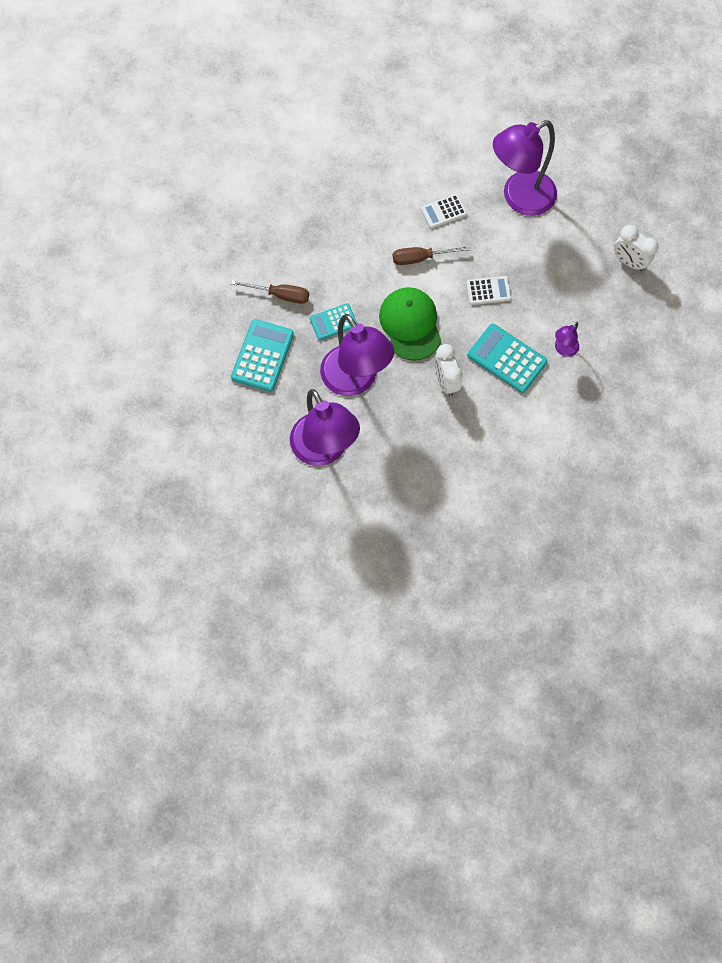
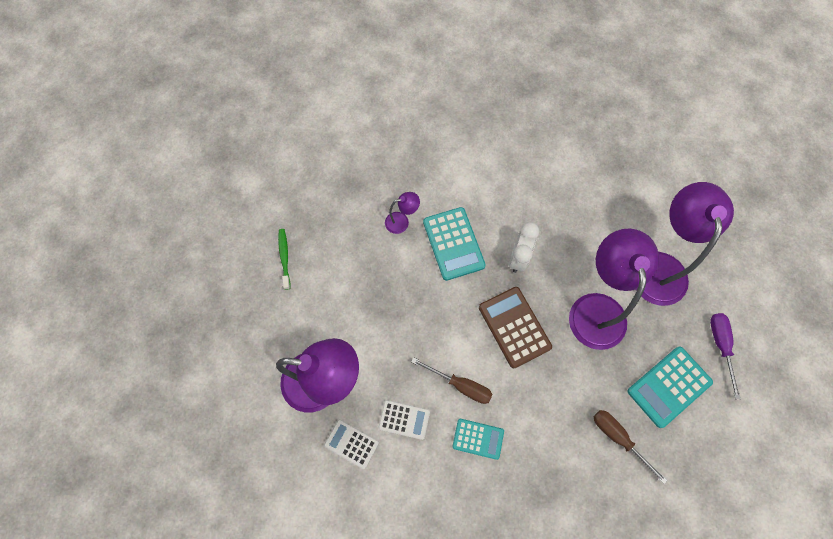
camera: 145 degrees left, 0 degrees up
turquoise calculator [310,303,358,340] -> turquoise calculator moved to [452,419,504,460]
green cap [379,287,441,361] -> brown calculator [479,287,552,368]
white calculator [466,276,511,305] -> white calculator moved to [324,419,379,469]
white clock [614,225,658,271] -> green toothbrush [278,229,290,290]
none -> purple screwdriver [710,313,741,399]

